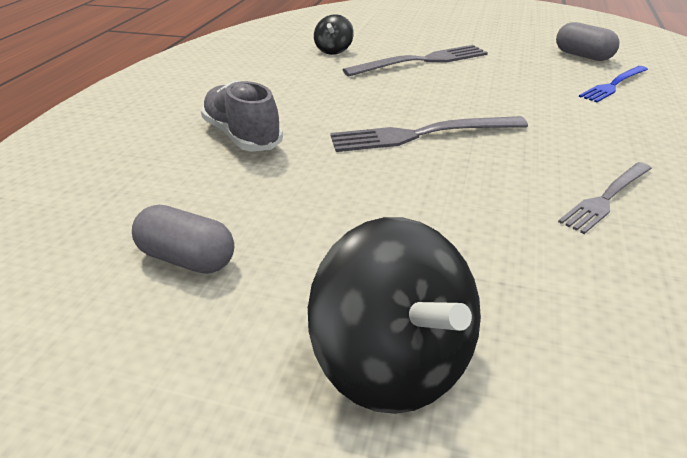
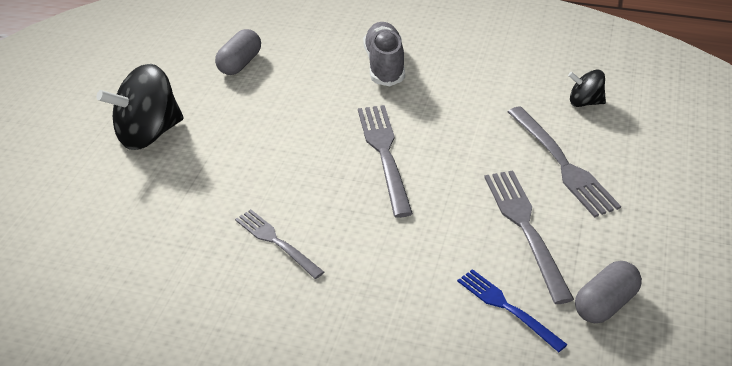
camera: 90 degrees right, 5 degrees up
grey shoe [201,81,283,151] -> grey shoe turned 60 degrees counterclockwise [363,22,405,86]
none -> grey fork [484,171,574,304]

